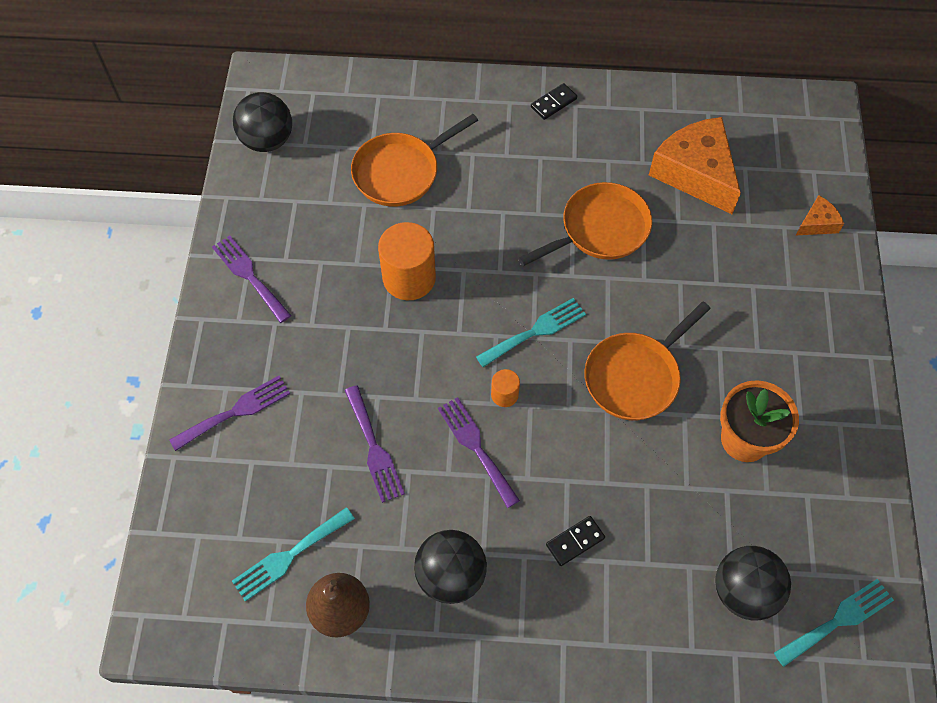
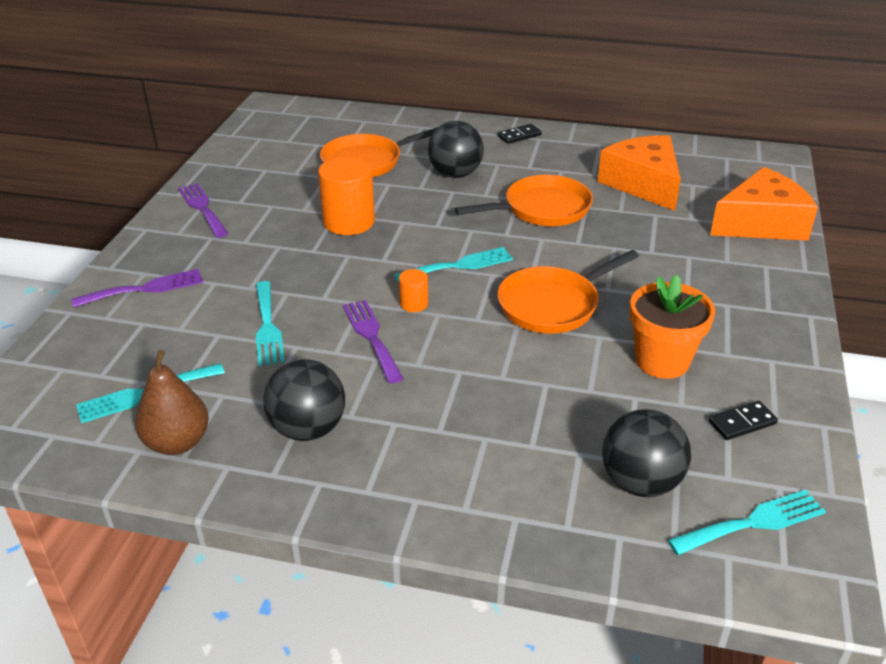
camera: 10 degrees right, 25 degrees down
black ball [233,92,292,152] -> black ball moved to [428,121,484,178]
purple fork [345,385,405,503] -> turquoise fork [256,281,285,366]
black domino [546,516,605,566] -> black domino moved to [708,401,778,440]
orange cheese [796,195,844,235] -> orange cheese [710,167,818,241], size x2.16

